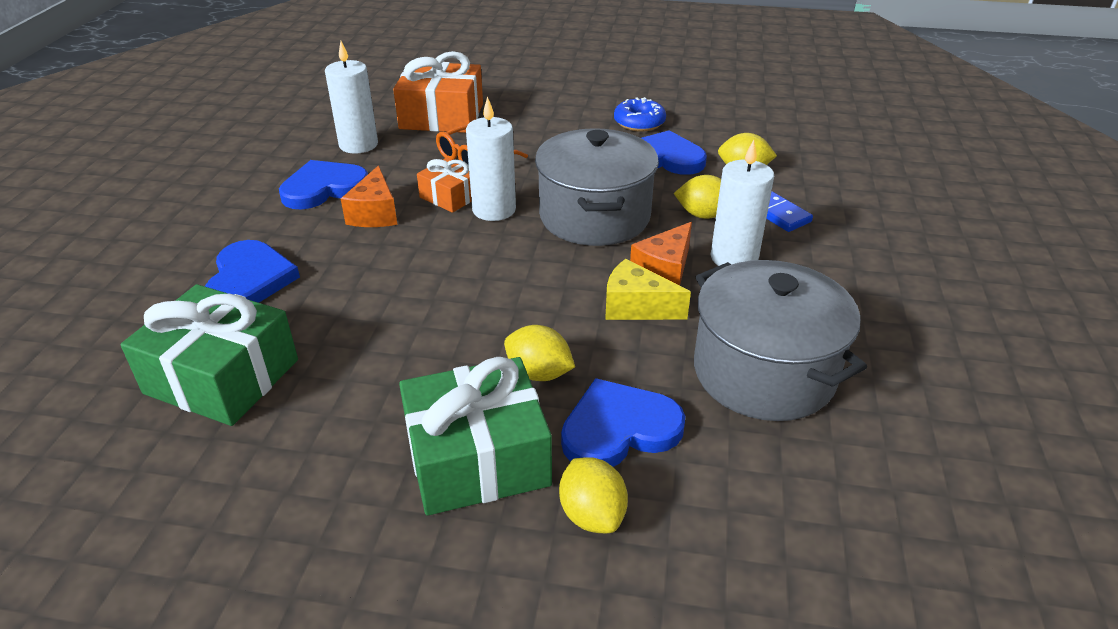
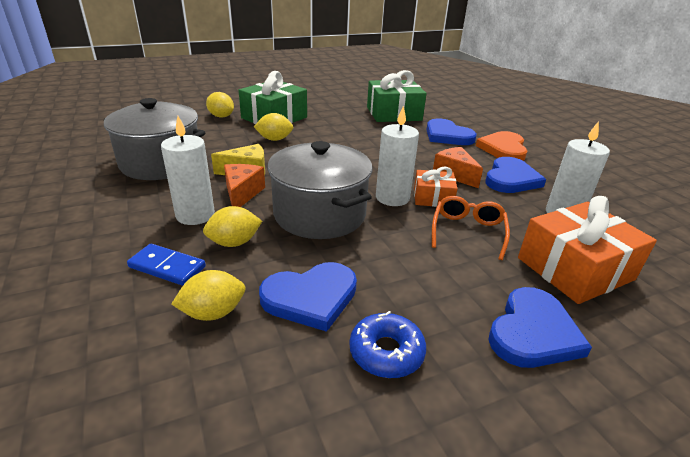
camera: 145 degrees right, 5 degrees down
blue heart [561,378,686,467] -> blue heart moved to [488,287,592,368]
none -> orange heart [476,131,528,161]

